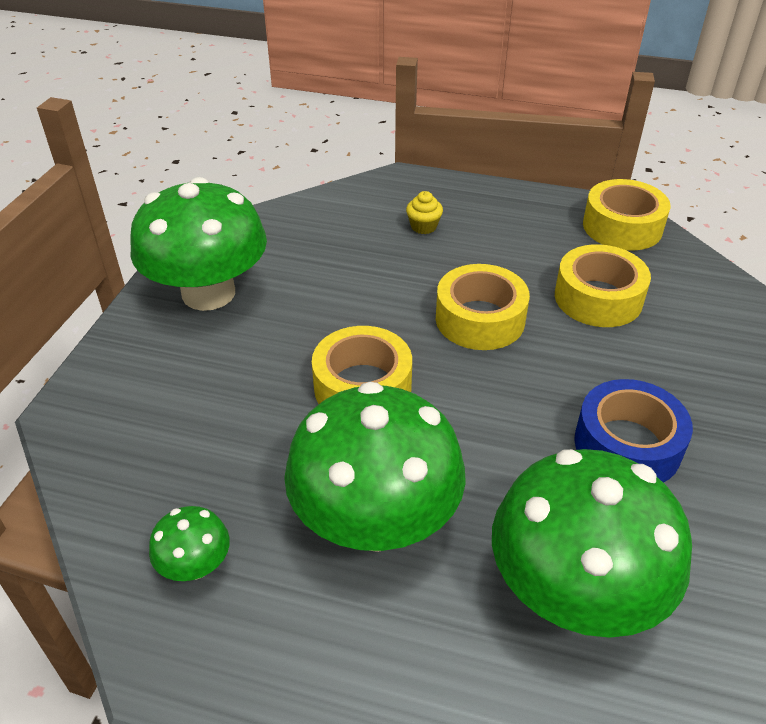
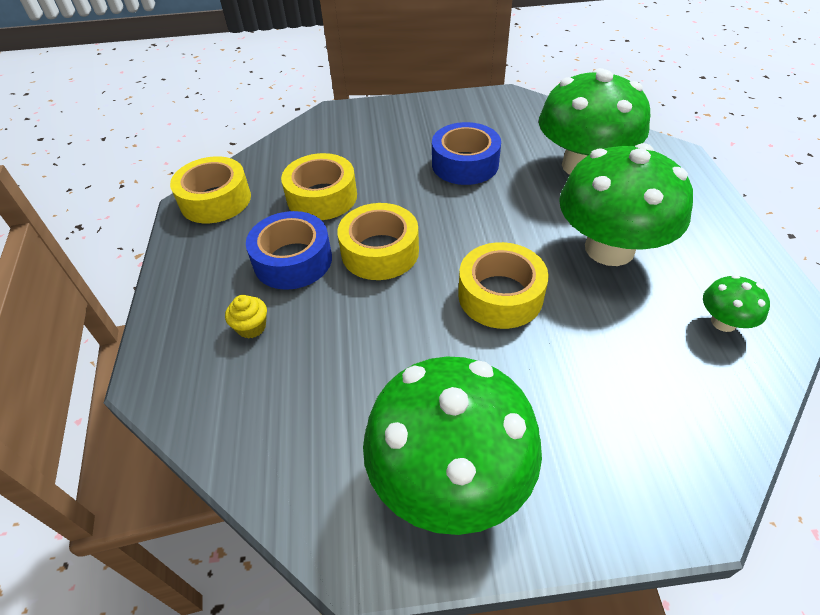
camera: 110 degrees left, 5 degrees up
none -> blue tape [246,211,332,290]

